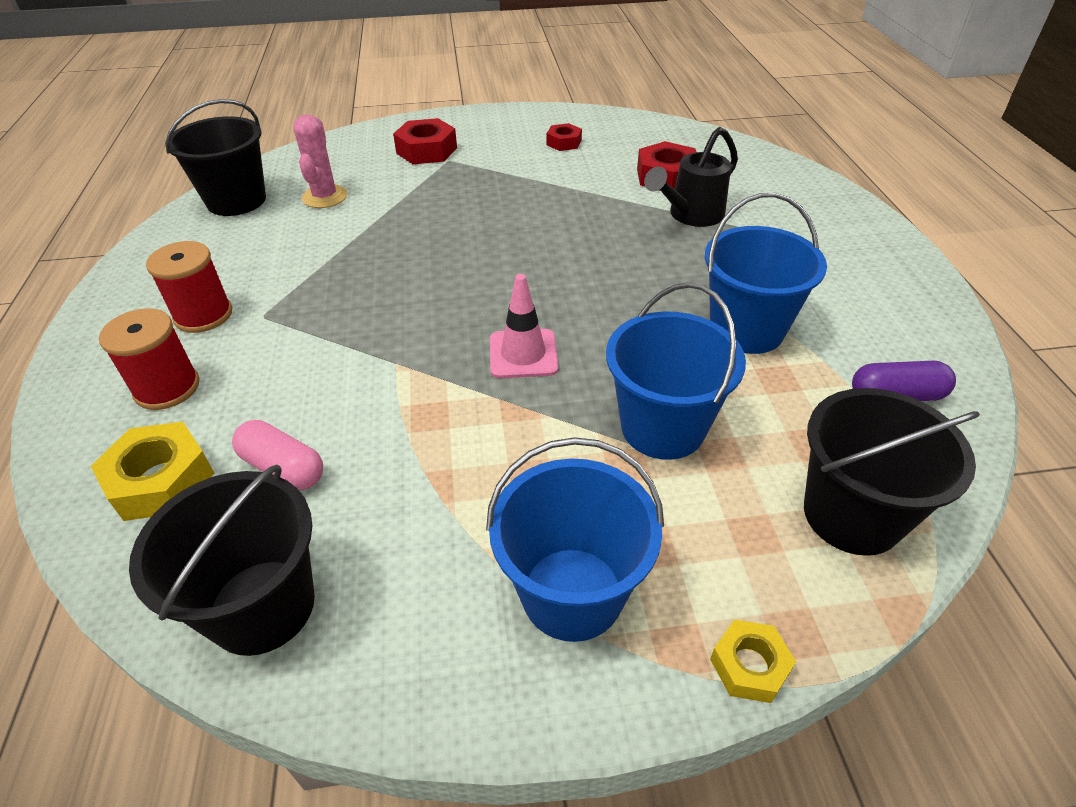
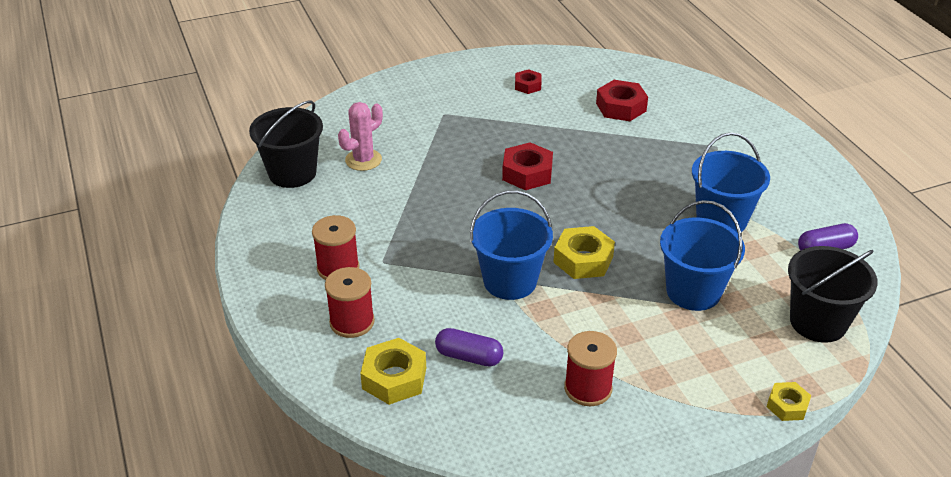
camera: 15 degrees left, 5 degrees down
black bucket [129,465,315,656] -> none
pink capsule [232,420,323,490] -> purple capsule [435,328,503,367]
pink cactus [293,115,347,208] -> pink cactus turned 60 degrees clockwise [338,102,383,171]
red nut [393,118,457,164] -> red nut moved to [502,142,553,190]
blue bucket [486,437,664,642] -> blue bucket moved to [470,190,553,300]
pink traffic cone [490,274,559,378] -> yellow nut [553,226,615,279]
black watering can [644,127,738,227] -> none
none -> red spool [564,331,617,406]

